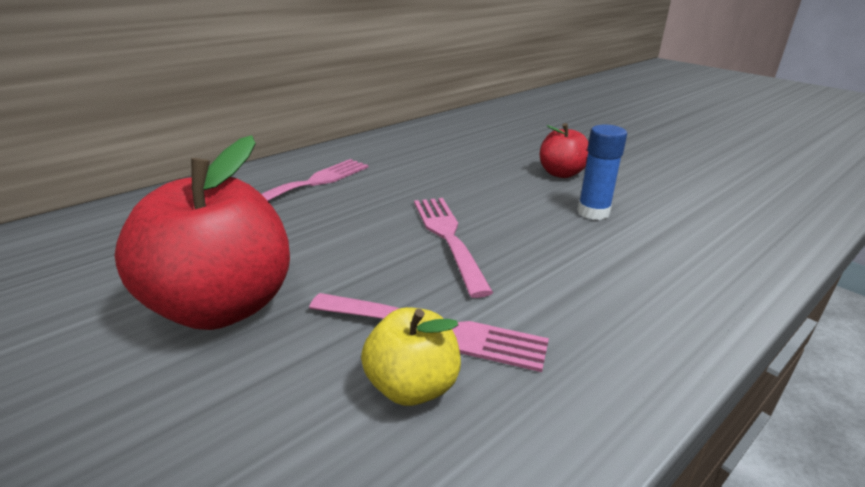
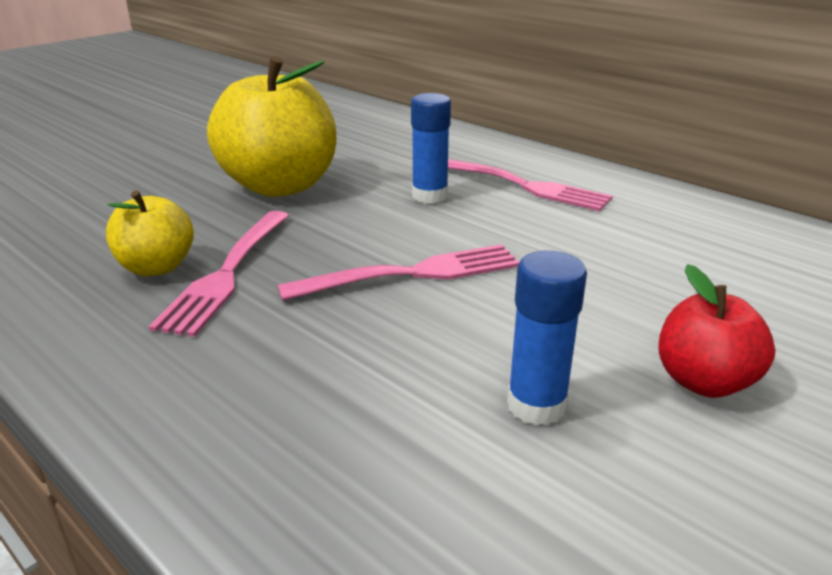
camera: 85 degrees right, 0 degrees up
red apple [115,135,290,330] -> yellow apple [207,56,337,197]
none -> blue glue stick [411,93,451,204]

